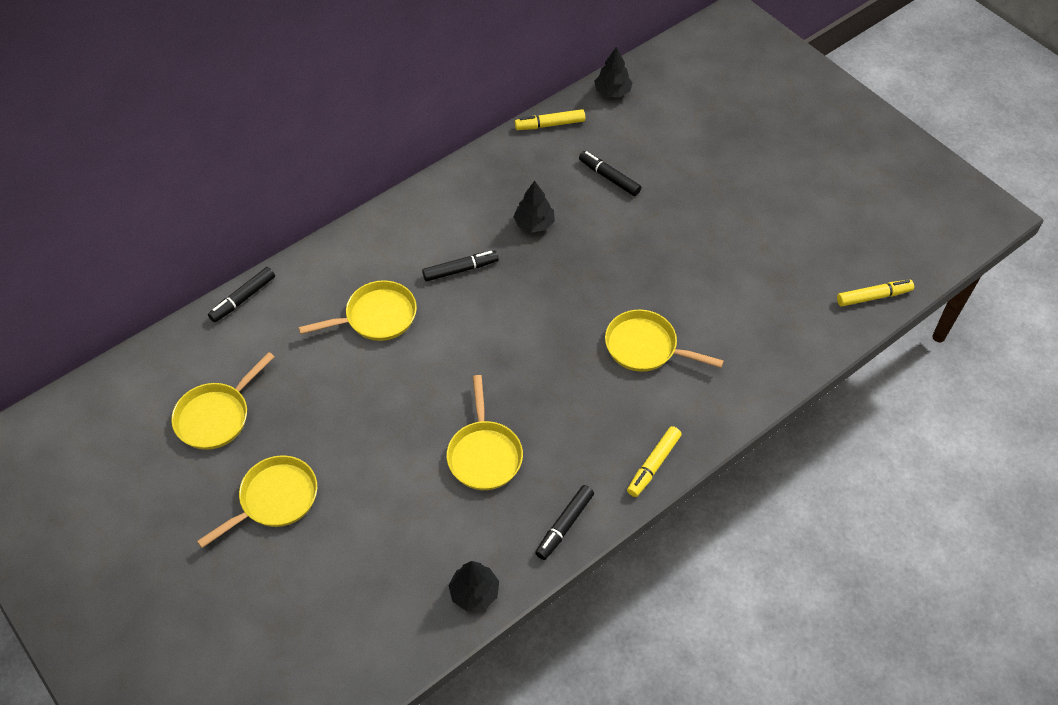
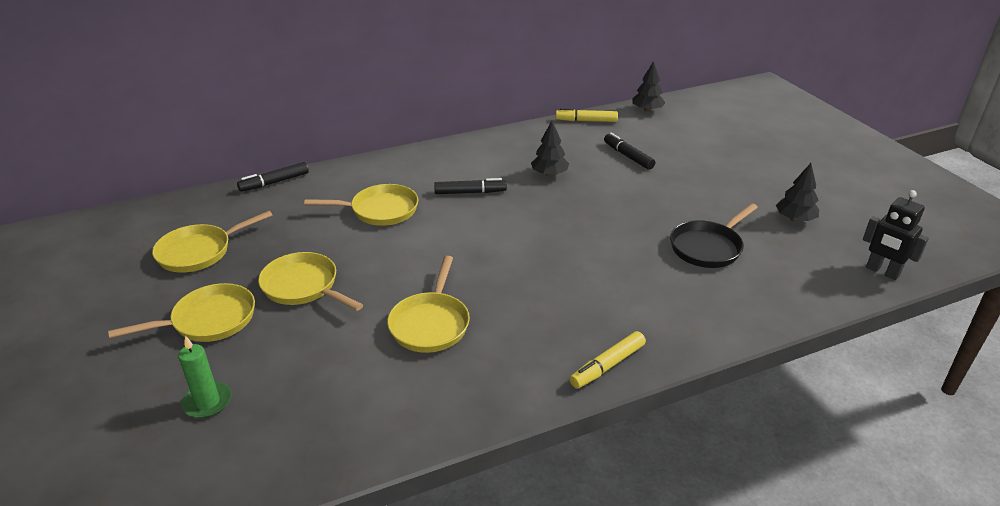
camera: 15 degrees right, 20 degrees down
black tree [448,561,499,611] -> black tree moved to [776,163,819,222]
black marker [535,485,594,560] -> none
yellow pan [605,310,724,372] -> yellow pan moved to [258,252,363,311]
yellow marker [837,280,914,307] -> black robot [863,190,929,280]
none -> green candle [178,336,232,418]
none -> black pan [670,203,758,268]

